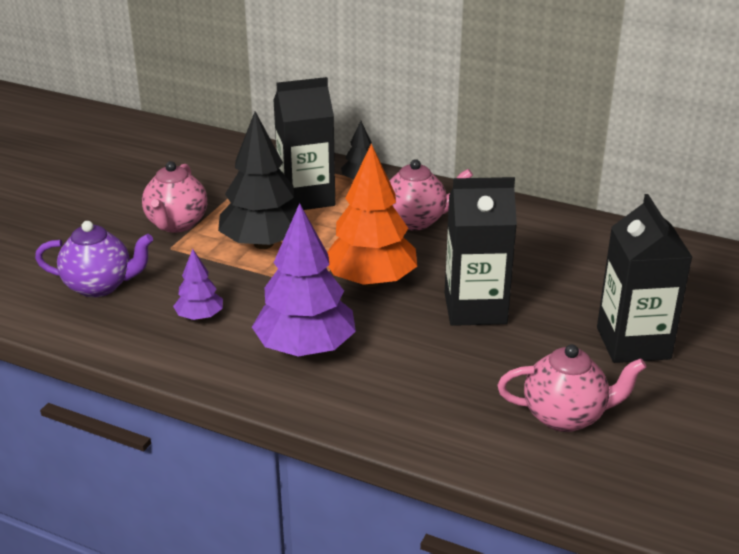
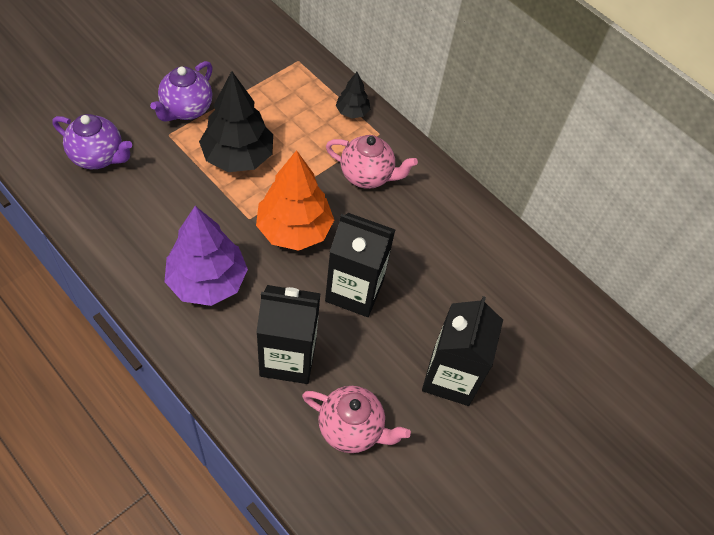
camera: 15 degrees right, 25 degrees up
pink teapot [142,161,208,233] -> purple teapot [150,61,213,122]
purple tree [173,249,223,320] -> none
black carton [273,77,335,210] -> black carton moved to [256,285,321,384]

